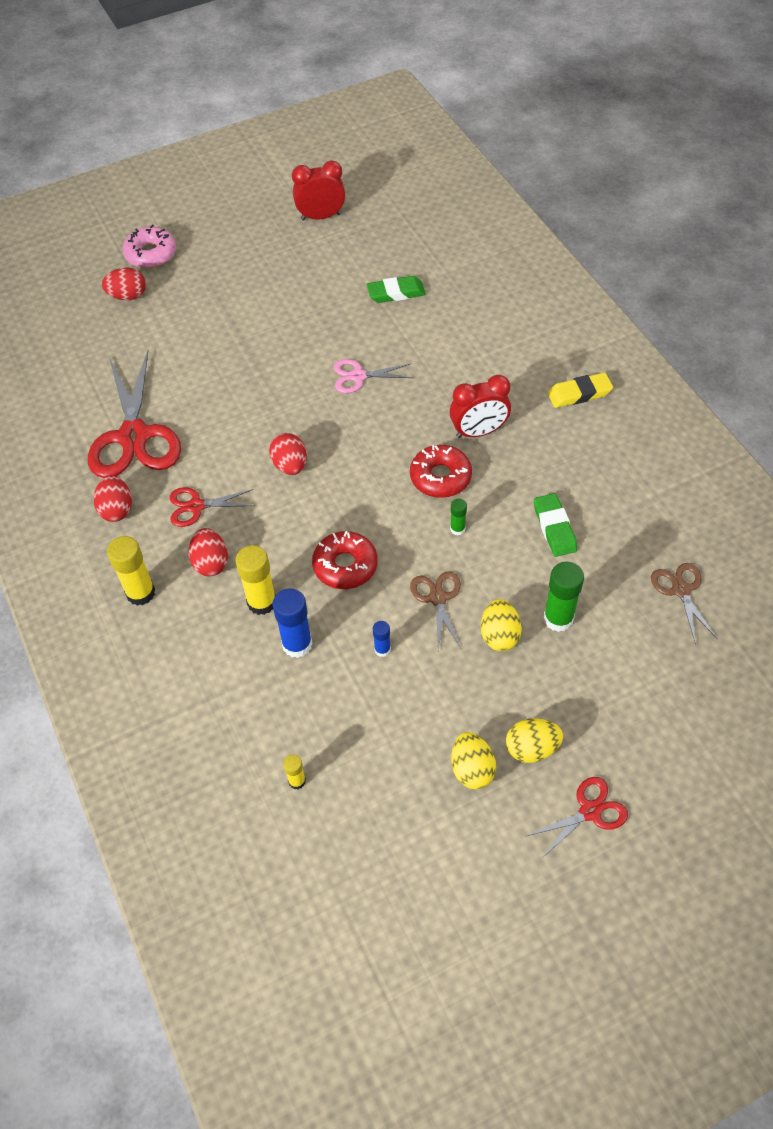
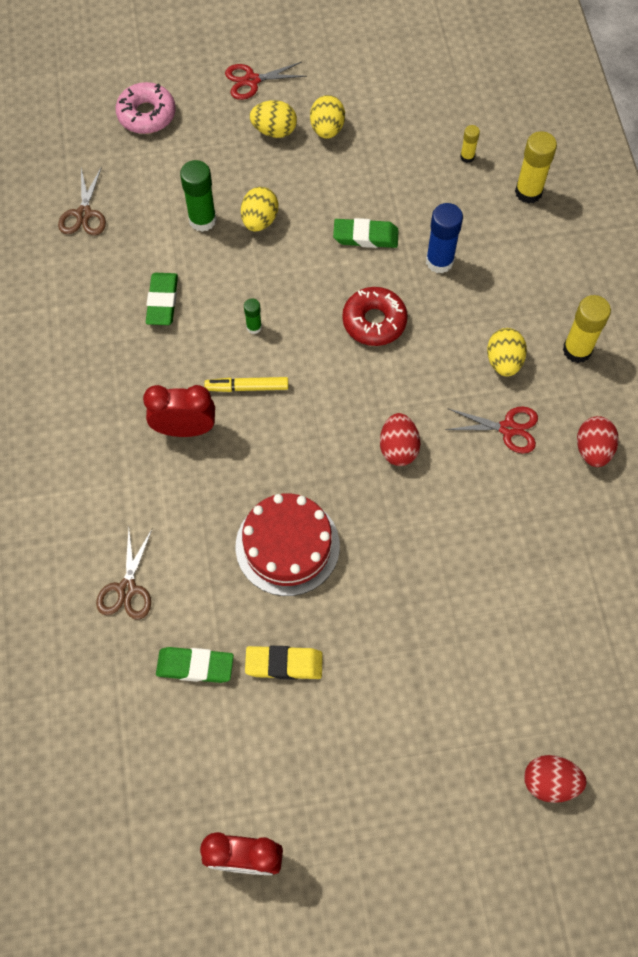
camera: 165 degrees left, 10 degrees up
red scissors [88,351,181,478] -> none
pink donut [123,225,176,268] -> pink donut moved to [116,82,176,134]
red egg [189,528,228,576] -> yellow egg [487,328,527,376]
yellow glue stick [236,545,276,615] -> yellow glue stick moved to [515,131,557,204]
pink scissors [334,359,413,393] -> red cake [236,493,340,596]
blue glue stick [373,621,391,657] -> green eraser [333,218,399,248]
red donut [410,445,472,498] -> yellow marker [204,377,288,392]
brown scissors [410,571,462,651] -> brown scissors moved to [96,528,152,620]
yellow eraser [548,373,613,408] -> yellow eraser moved to [245,646,323,680]

